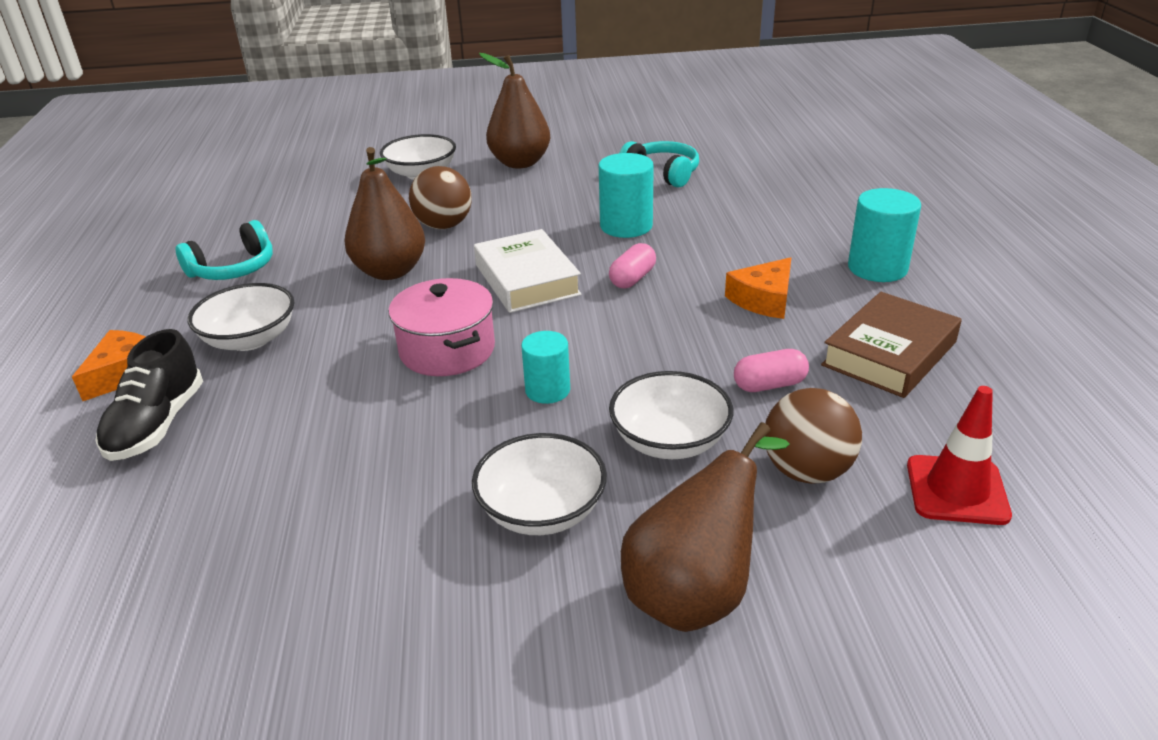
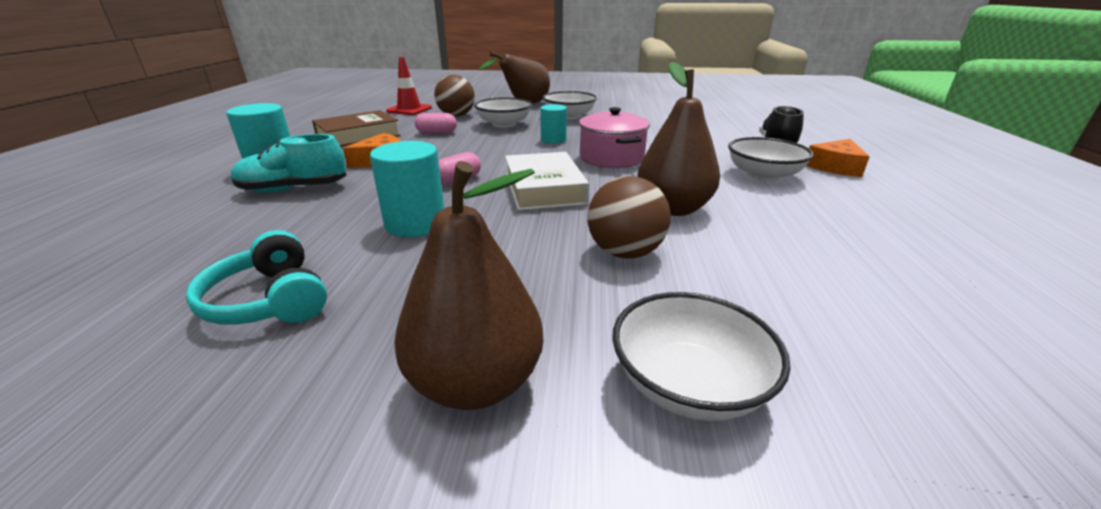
camera: 170 degrees left, 5 degrees down
turquoise headphones [176,220,273,280] -> none
none -> turquoise shoe [231,134,347,192]

